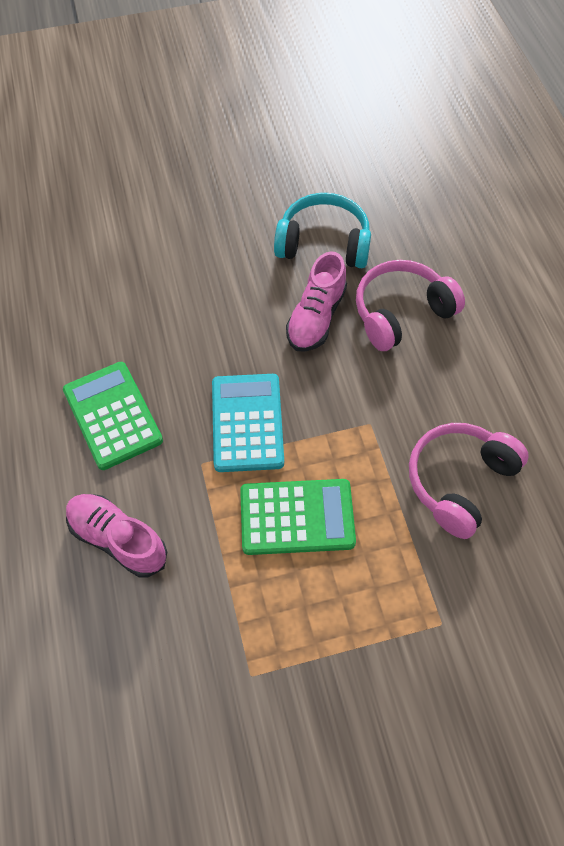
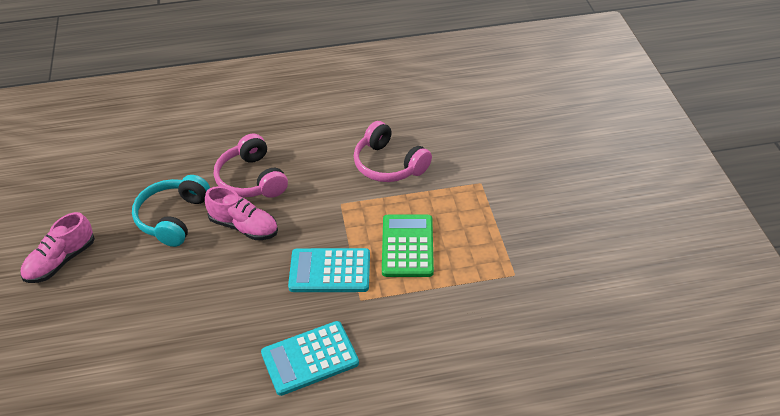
camera: 85 degrees left, 15 degrees down
green calculator [63,362,163,470] -> turquoise calculator [261,321,359,396]
pink shoe [66,494,167,578] -> pink shoe moved to [20,212,95,283]

